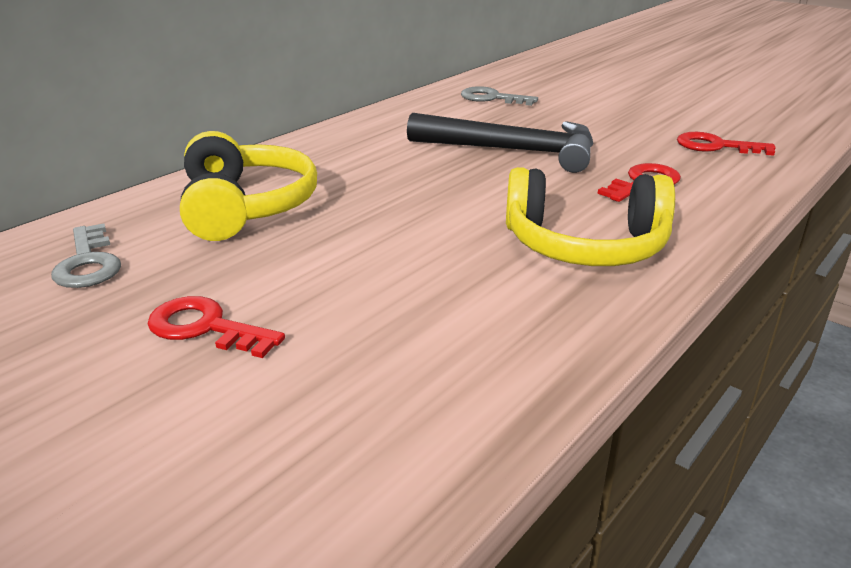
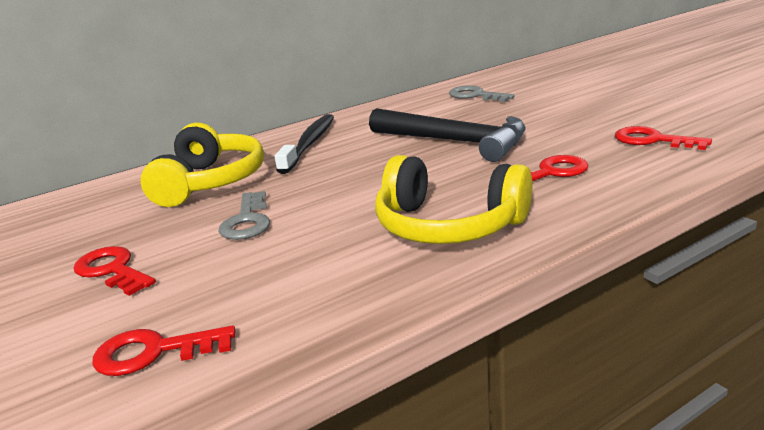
camera: 20 degrees right, 5 degrees down
grey key [51,224,121,288] -> grey key moved to [218,191,270,240]
none -> red key [92,326,235,376]
none -> black toothbrush [275,114,334,174]

